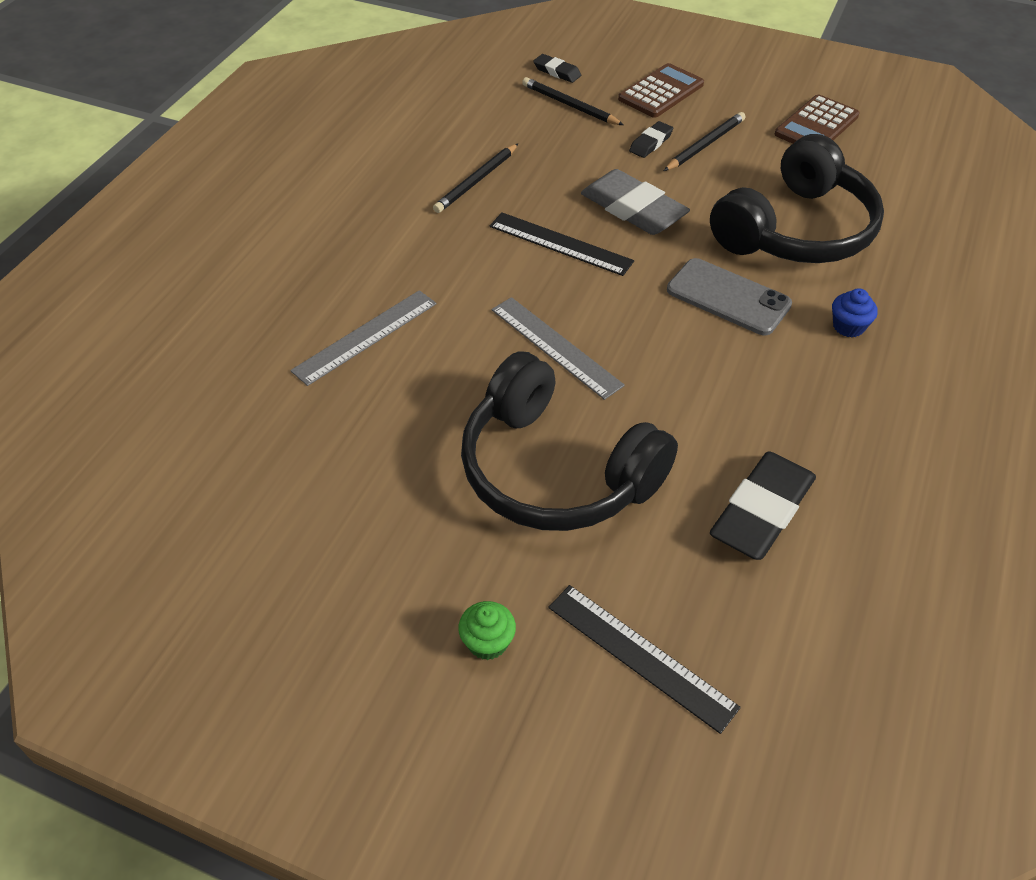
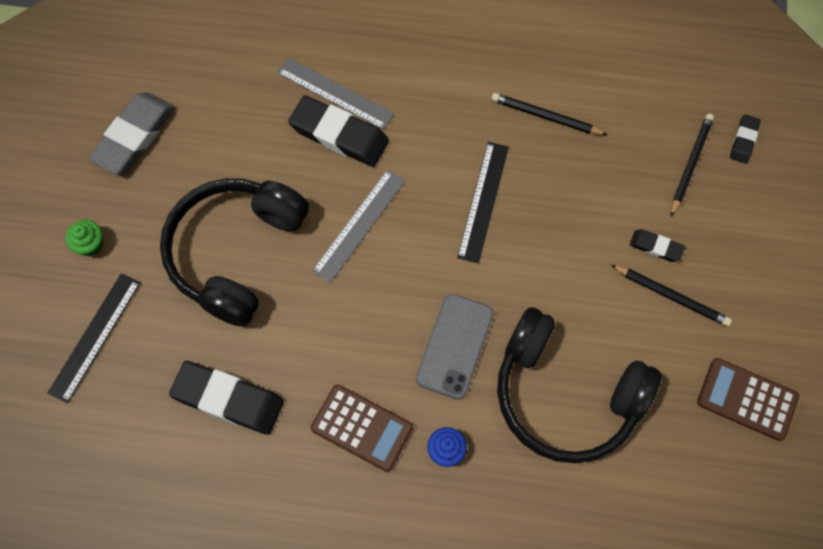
camera: 75 degrees right, 20 degrees up
grey eraser [581,169,690,235] -> grey eraser moved to [88,92,175,175]
brown calculator [618,63,704,118] -> brown calculator moved to [311,384,413,472]
none -> black eraser [288,95,389,167]

